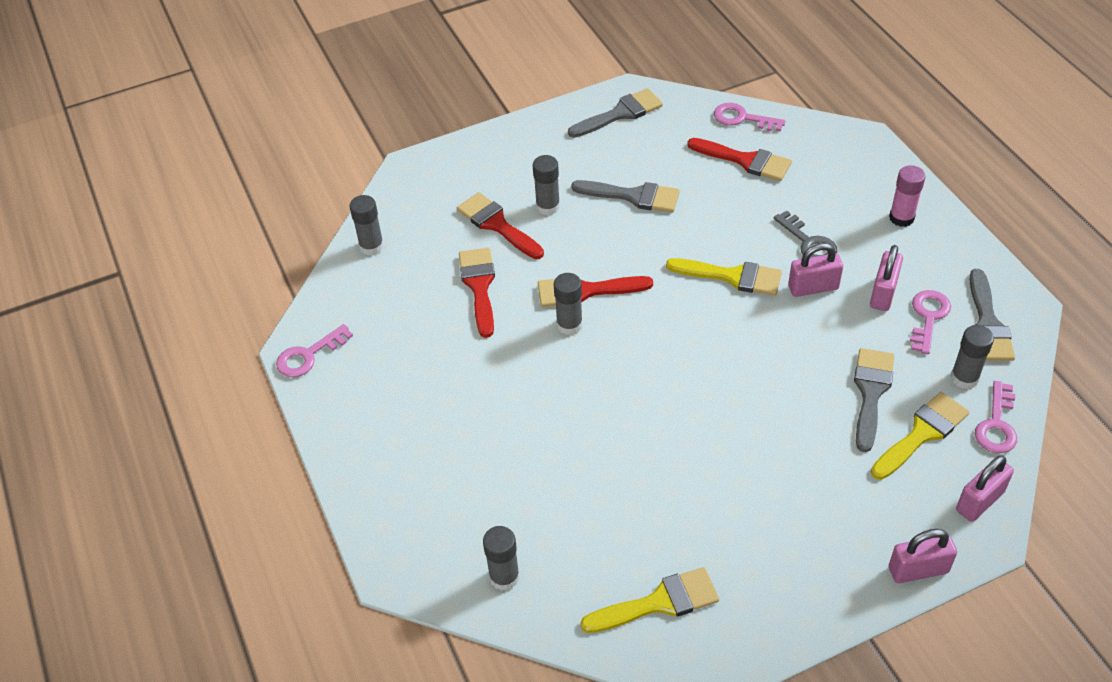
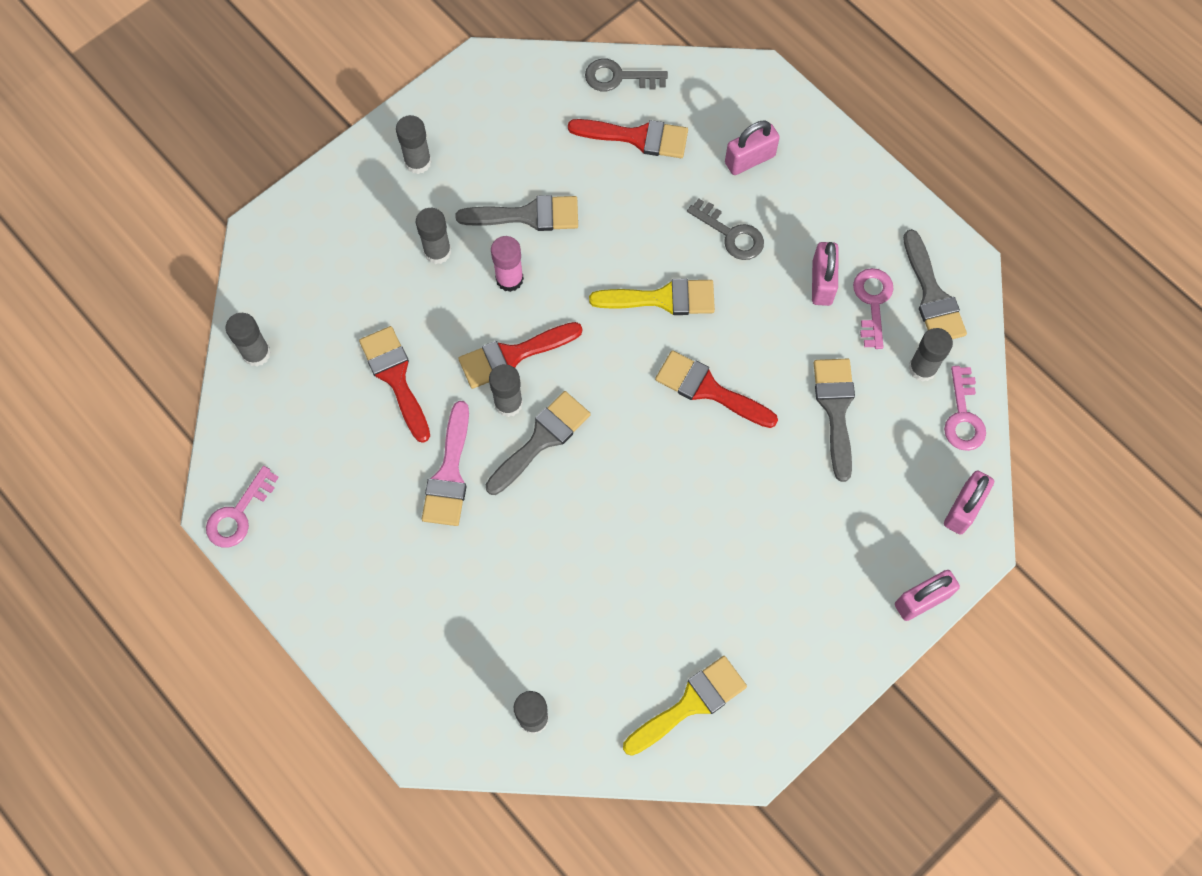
camera: 20 degrees left, 20 degrees up
red brush [457,192,544,259] -> red brush moved to [655,350,778,428]
grey brush [568,88,663,138] -> grey brush moved to [486,391,591,495]
pink key [714,103,786,131] -> grey key [585,59,668,91]
pink padlock [788,243,843,297] -> pink padlock moved to [725,121,780,175]
yellow brush [871,392,969,480] -> none
pink glue stick [889,165,925,227] -> pink glue stick moved to [491,236,524,292]
none -> grey glue stick [396,115,432,174]
none -> pink brush [422,401,469,526]

